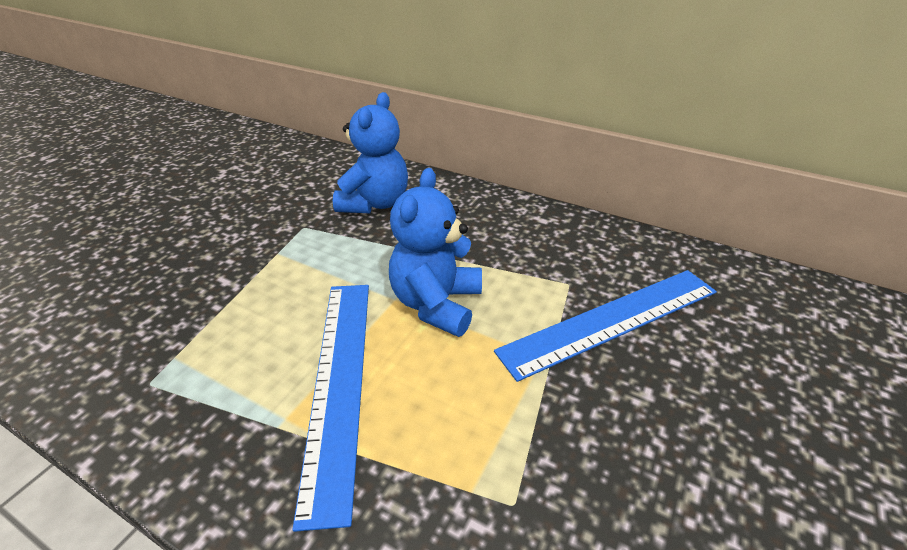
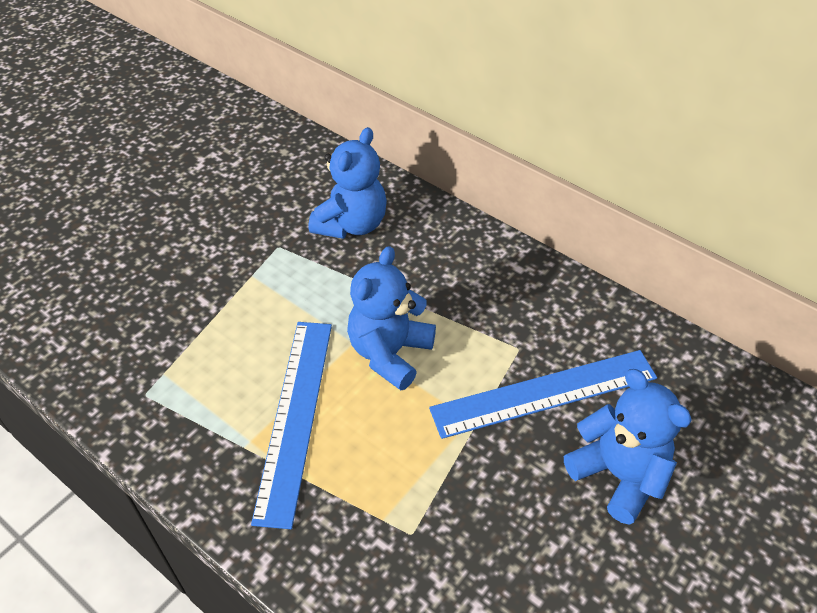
camera: 10 degrees right, 10 degrees up
none -> blue teddy bear [564,369,692,525]

